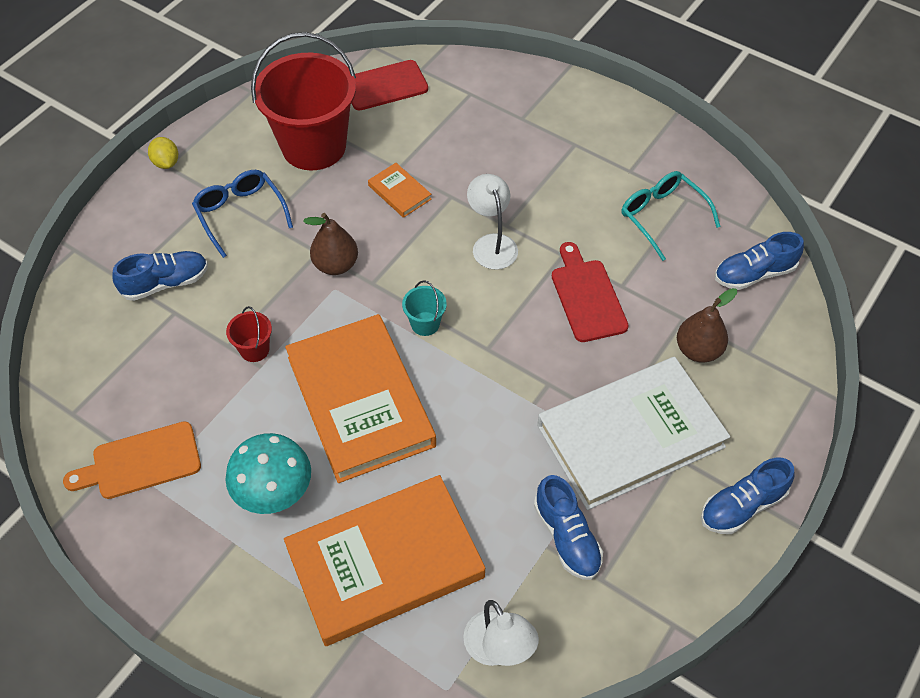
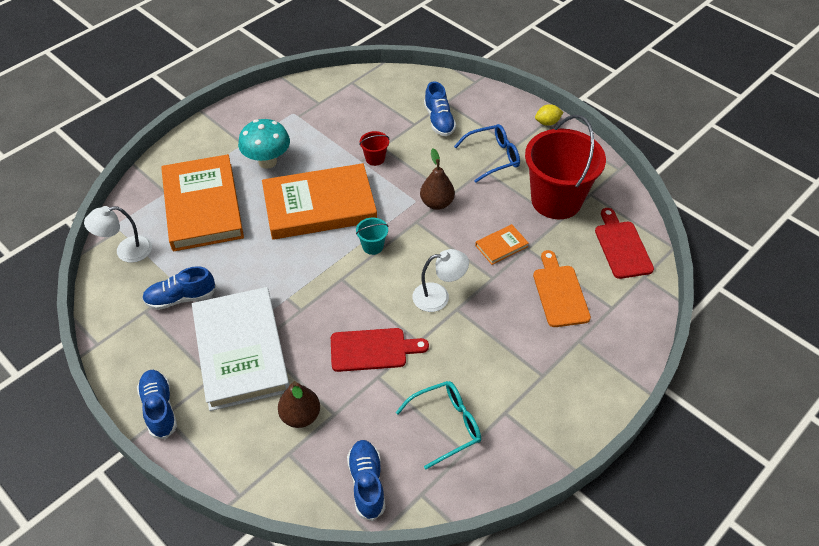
camera: 100 degrees right, 5 degrees down
orange cutting board [63,421,201,499] -> orange cutting board moved to [533,250,591,327]

